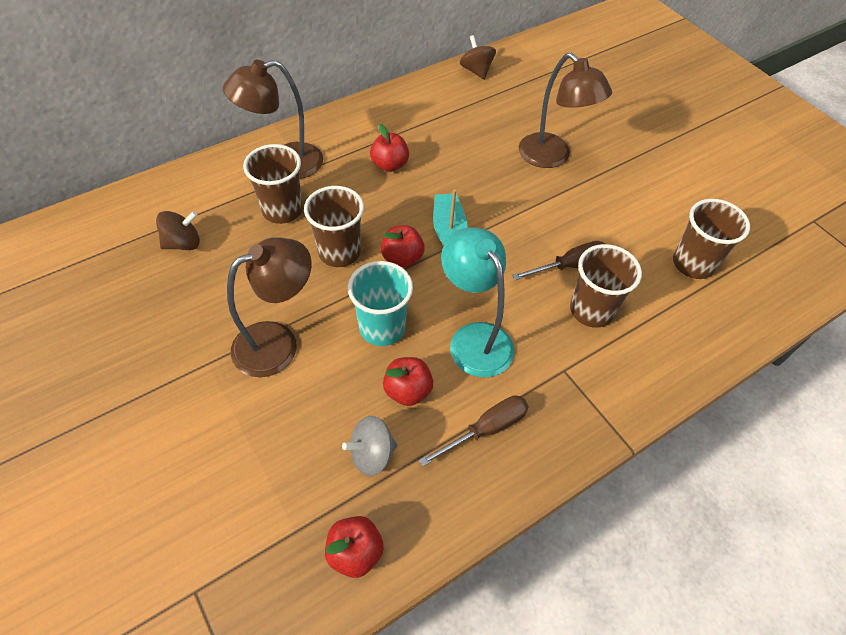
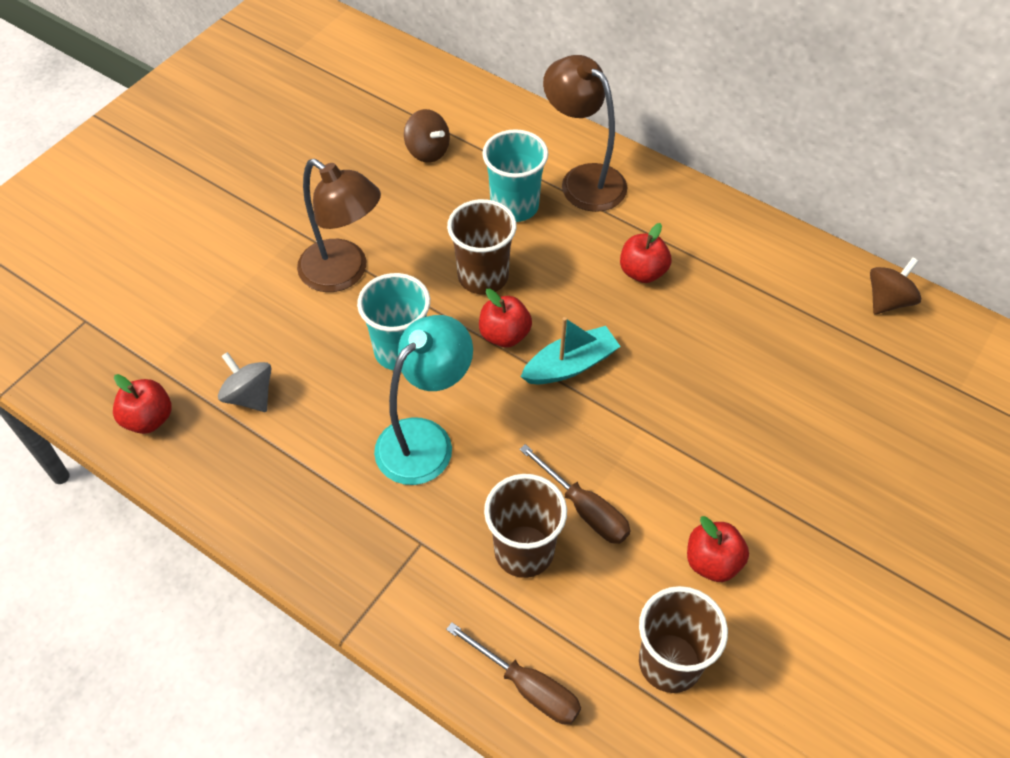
camera: 70 degrees right, 0 degrees up
brown cup [243,144,303,224] -> turquoise cup [482,129,549,222]
red apple [383,357,433,406] -> red apple moved to [687,516,749,582]
brown screwdriver [419,395,529,467] -> brown screwdriver moved to [446,622,581,724]
brown lamp [519,53,612,168] -> none

